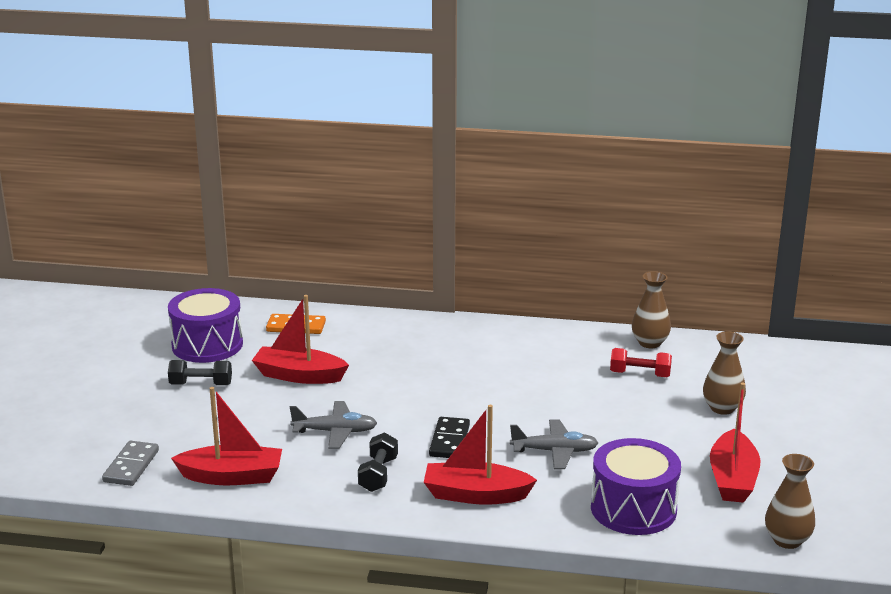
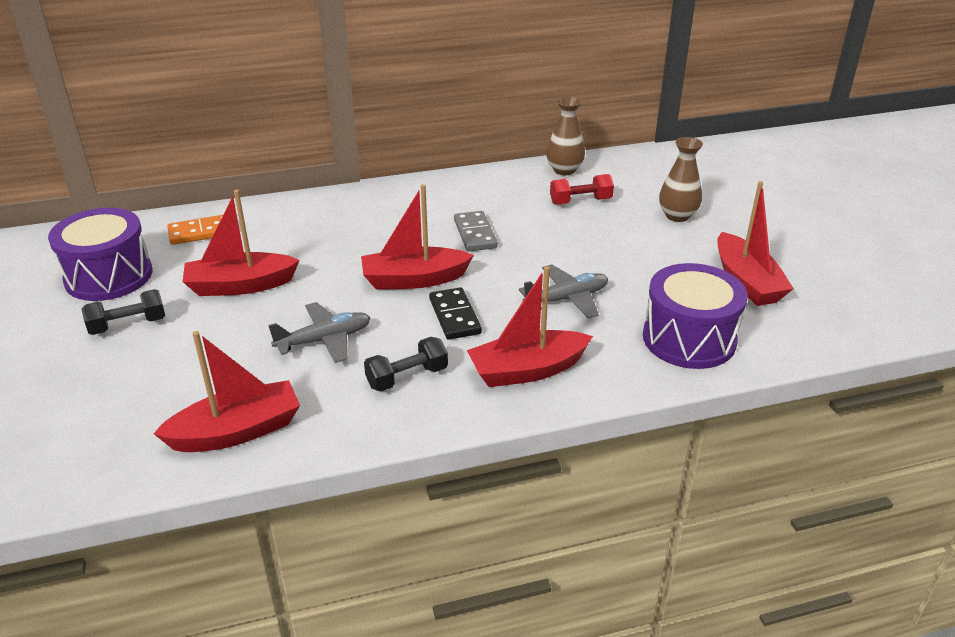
camera: 25 degrees left, 10 degrees up
grey domino [102,441,159,486] -> grey domino moved to [454,211,498,252]
black dumbbell [358,432,398,492] -> black dumbbell turned 75 degrees clockwise [364,337,448,392]
brown vase [765,454,815,549] -> none
none -> red boat [361,184,474,289]

